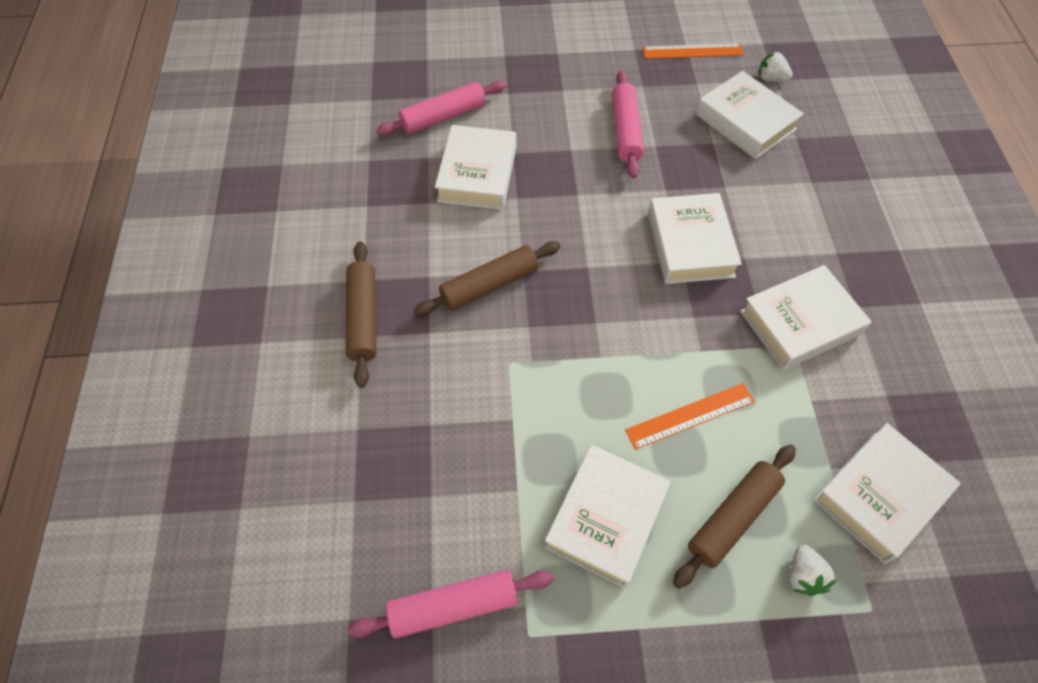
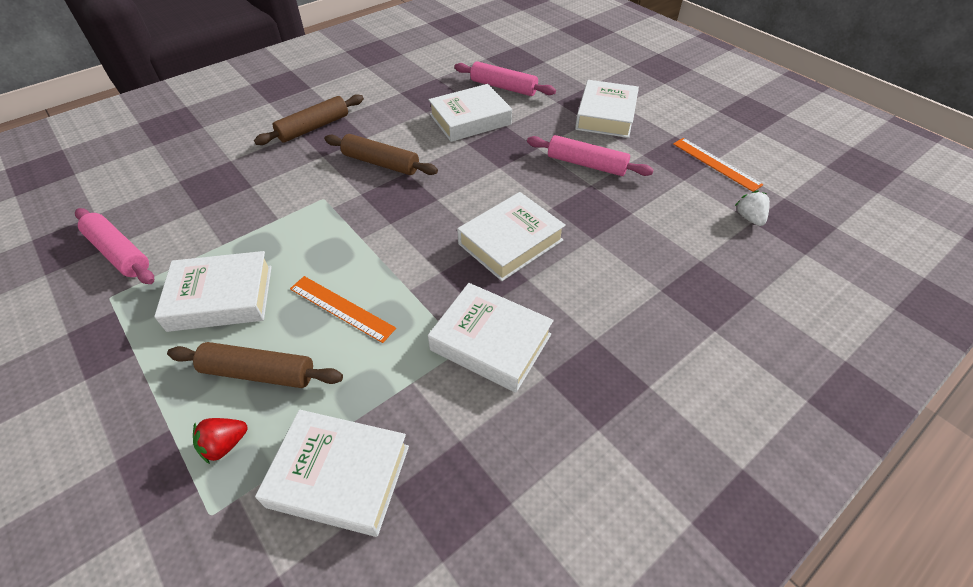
camera: 55 degrees right, 10 degrees down
pink rolling pin [612,71,644,178] -> pink rolling pin turned 60 degrees clockwise [527,135,654,176]
white book [696,71,804,159] -> white book moved to [575,80,639,138]
white strawberry [789,544,837,596] -> red strawberry [193,418,248,464]

